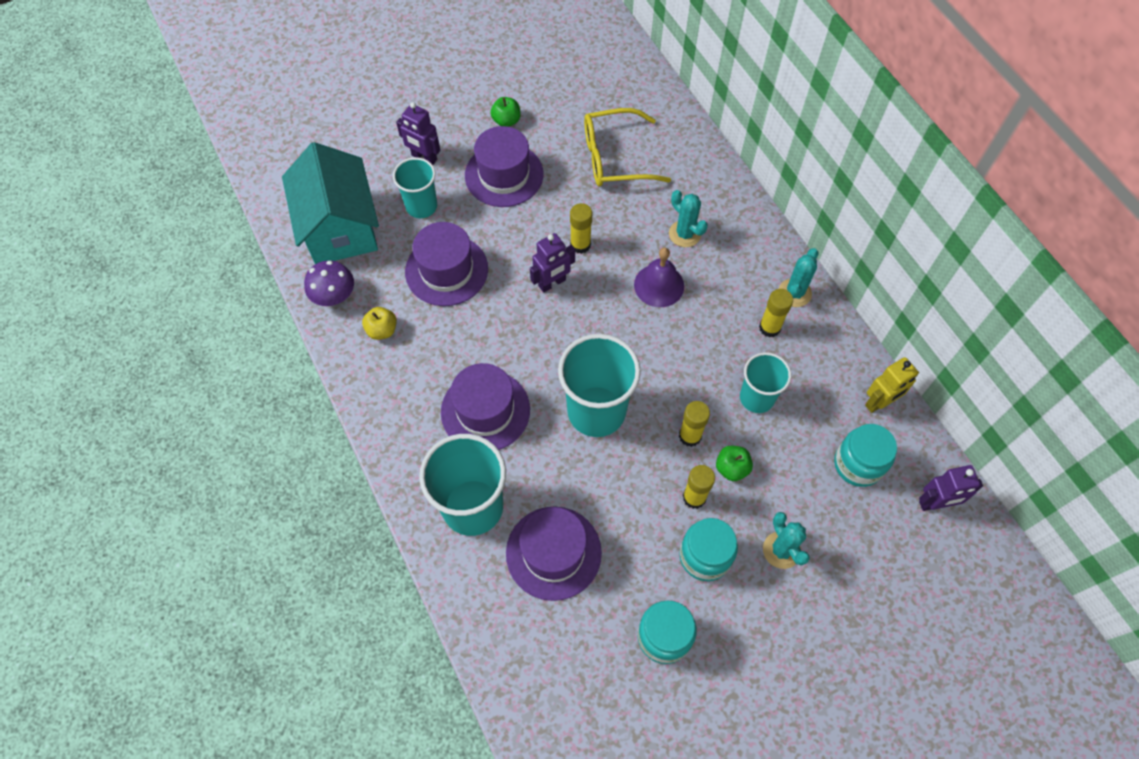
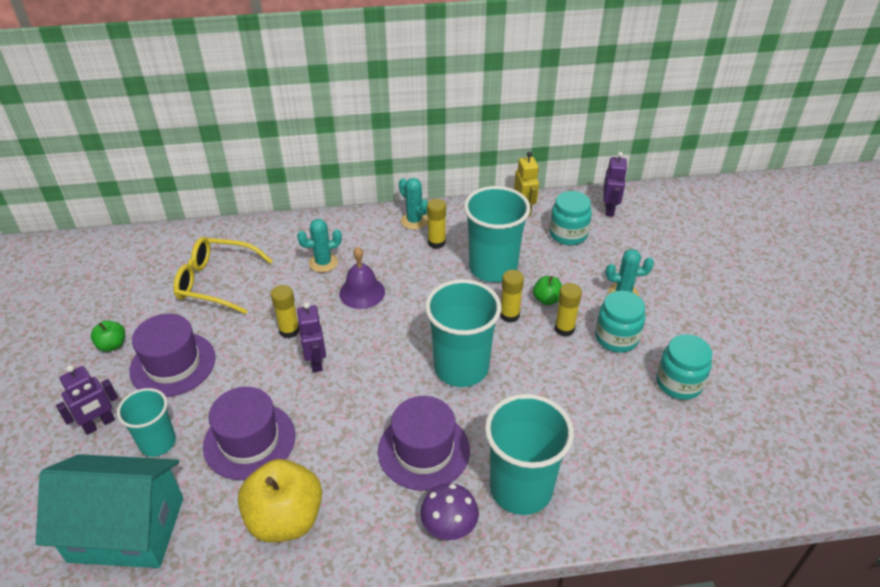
camera: 70 degrees left, 20 degrees down
purple mushroom [304,260,354,306] -> purple mushroom moved to [420,483,479,540]
yellow apple [362,307,397,340] -> yellow apple [238,459,322,542], size x2.08
purple hat [506,507,602,601] -> none
yellow glasses [584,108,671,187] -> yellow glasses turned 90 degrees clockwise [173,237,273,314]
turquoise cup [740,352,792,413] -> turquoise cup [464,186,531,282], size x1.66

